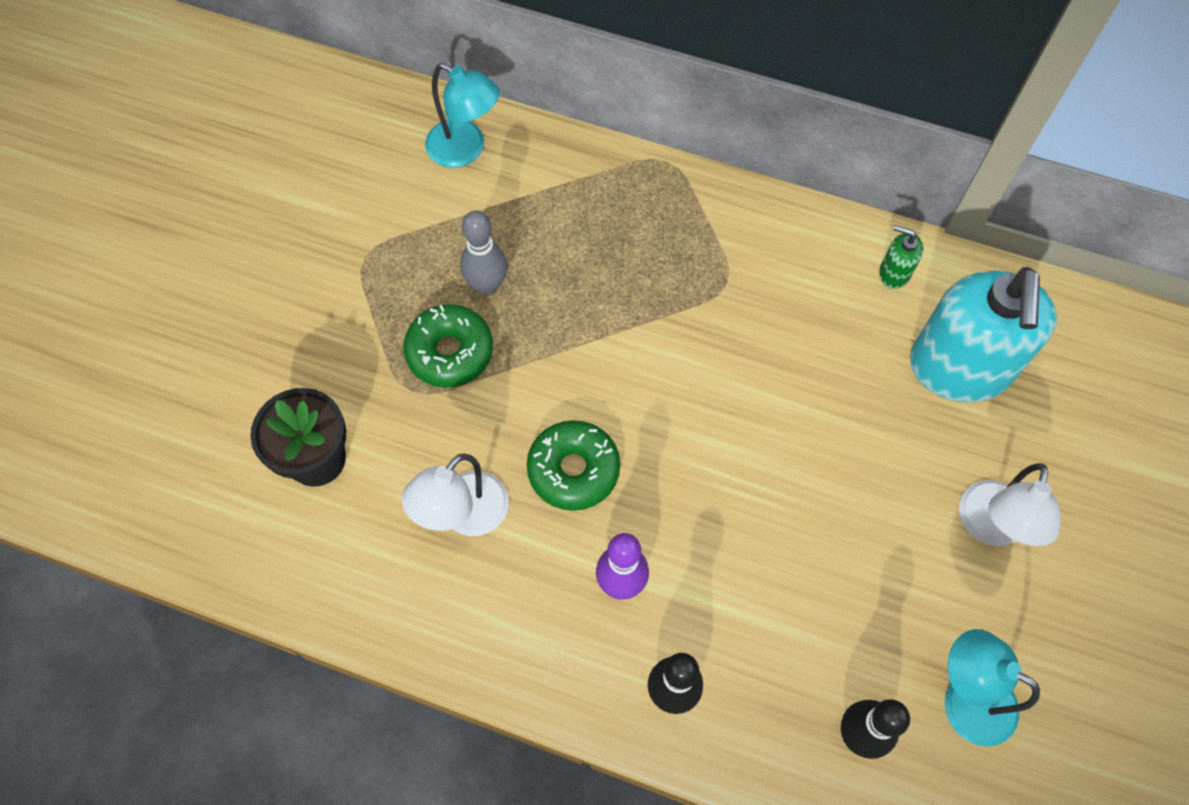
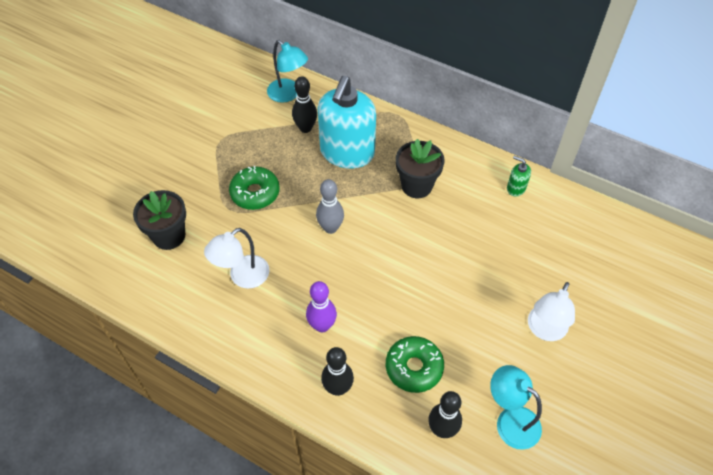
camera: 10 degrees right, 10 degrees down
grey bowling pin [460,211,507,295] -> grey bowling pin moved to [316,179,344,234]
green donut [527,420,620,511] -> green donut moved to [386,336,444,393]
turquoise soap dispenser [910,267,1057,402] -> turquoise soap dispenser moved to [318,76,376,169]
none -> black bowling pin [292,76,317,133]
none -> black flower pot [396,139,445,198]

